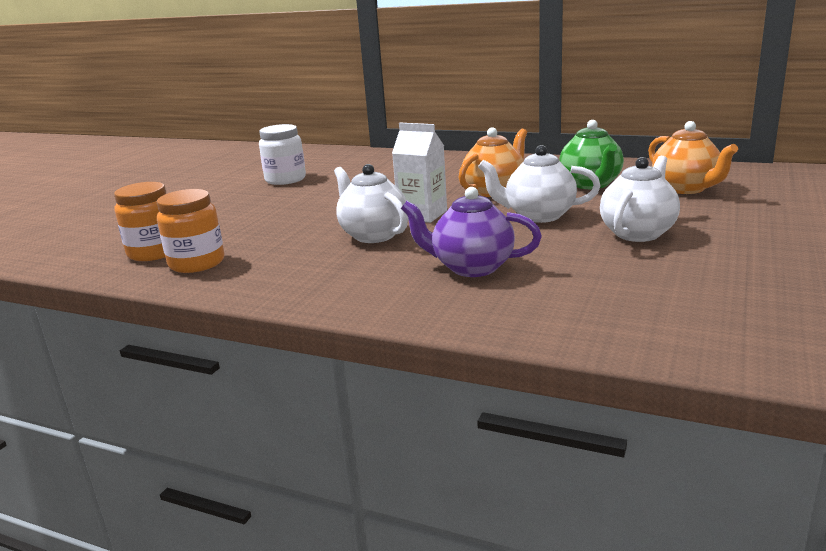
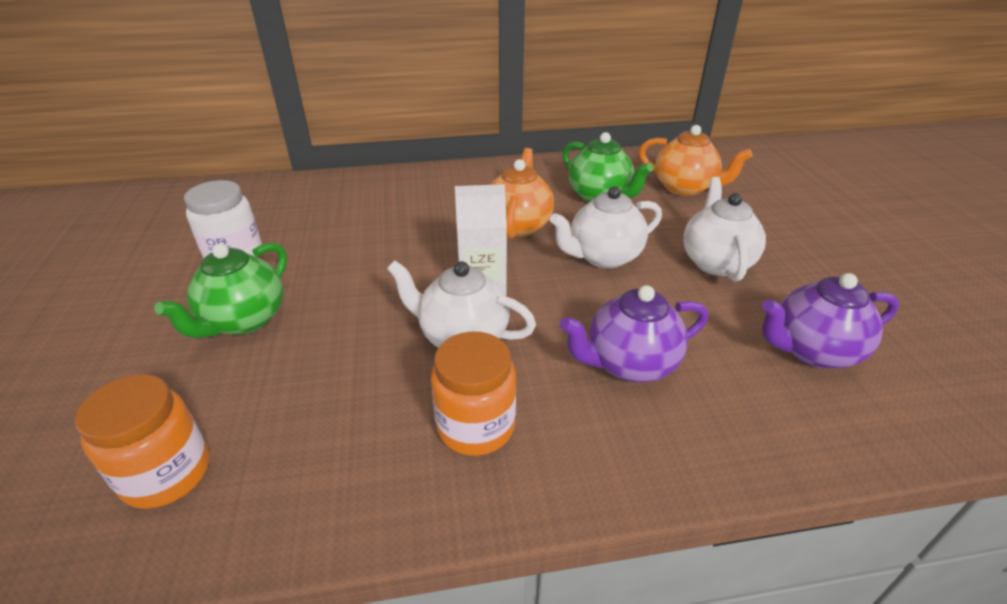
camera: 35 degrees left, 15 degrees up
orange jar [157,189,224,273] -> orange jar moved to [431,331,516,456]
none -> green teapot [155,243,287,338]
none -> purple teapot [762,273,899,369]

